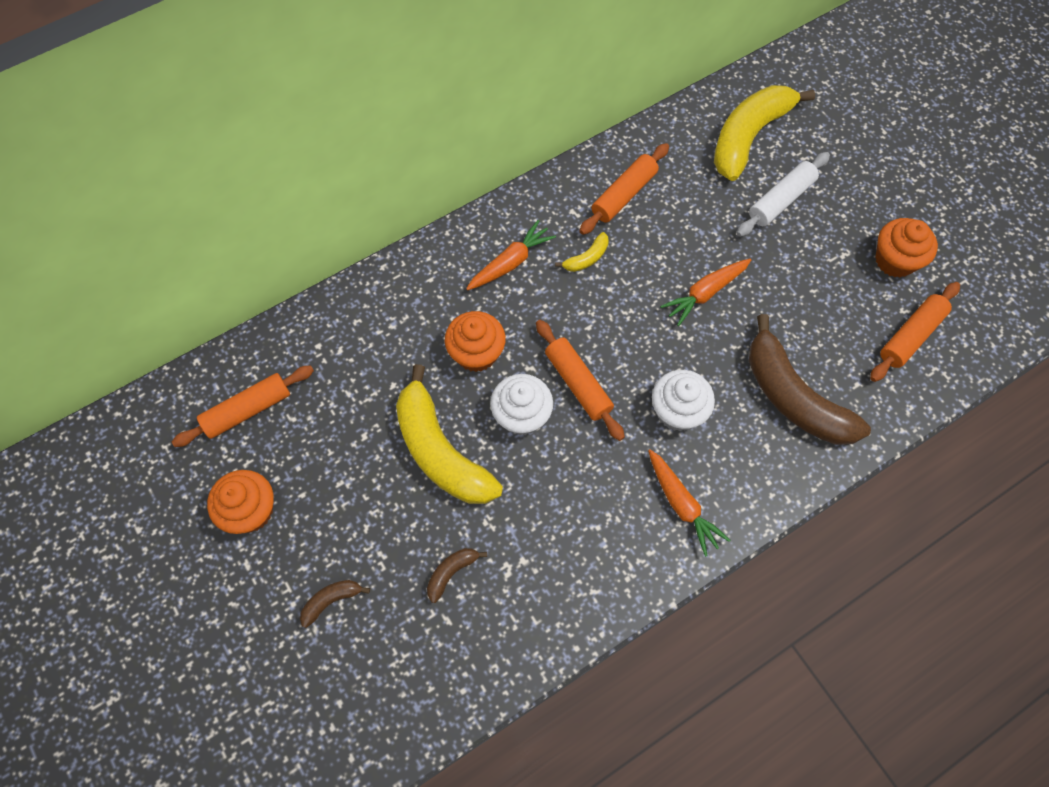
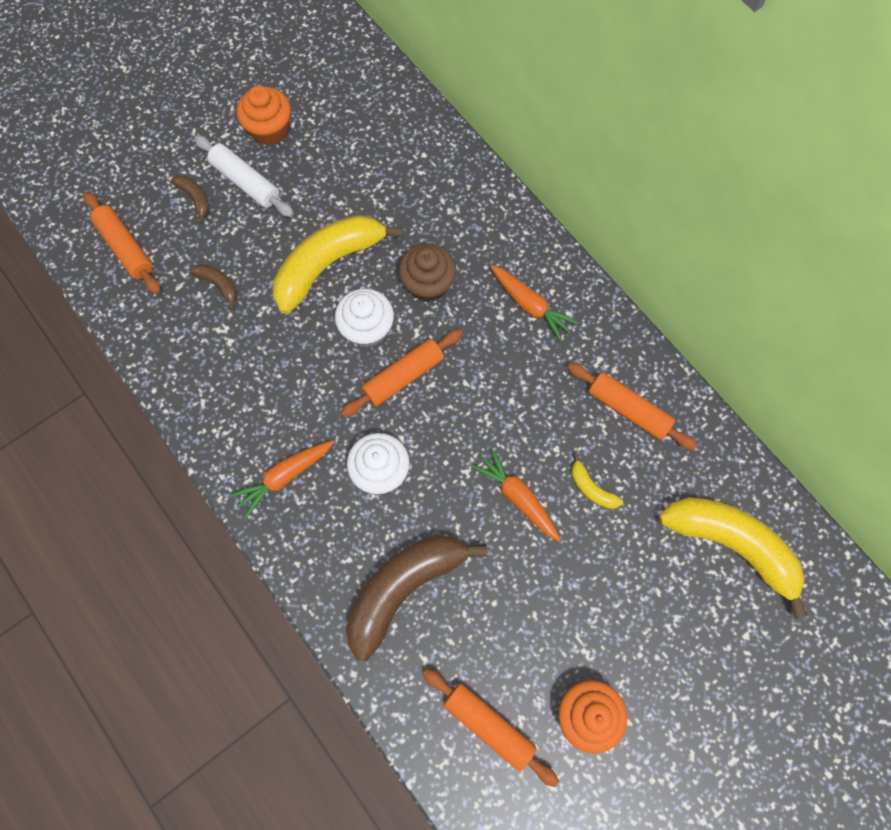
camera: 85 degrees right, 5 degrees up
orange rolling pin [172,365,314,447] -> orange rolling pin moved to [84,192,161,294]
orange cupcake [445,311,506,372] -> brown cupcake [398,243,457,302]
yellow banana [555,232,609,272] -> yellow banana moved to [571,454,623,509]
white rolling pin [737,152,830,237] -> white rolling pin moved to [194,135,294,217]

